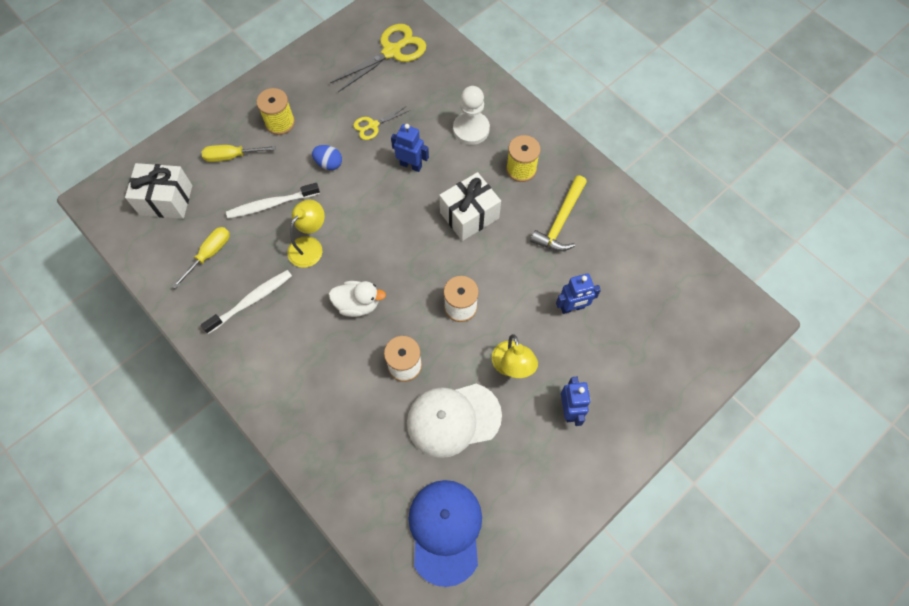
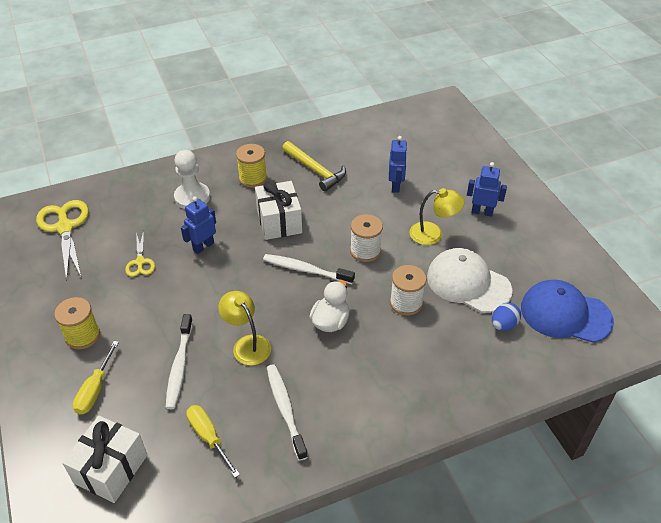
camera: 70 degrees left, 20 degrees down
blue egg [312,145,342,170] -> blue egg moved to [492,303,521,331]
white cap [407,384,502,458] -> white cap turned 120 degrees clockwise [427,248,512,313]
none -> white toothbrush [263,254,355,284]

